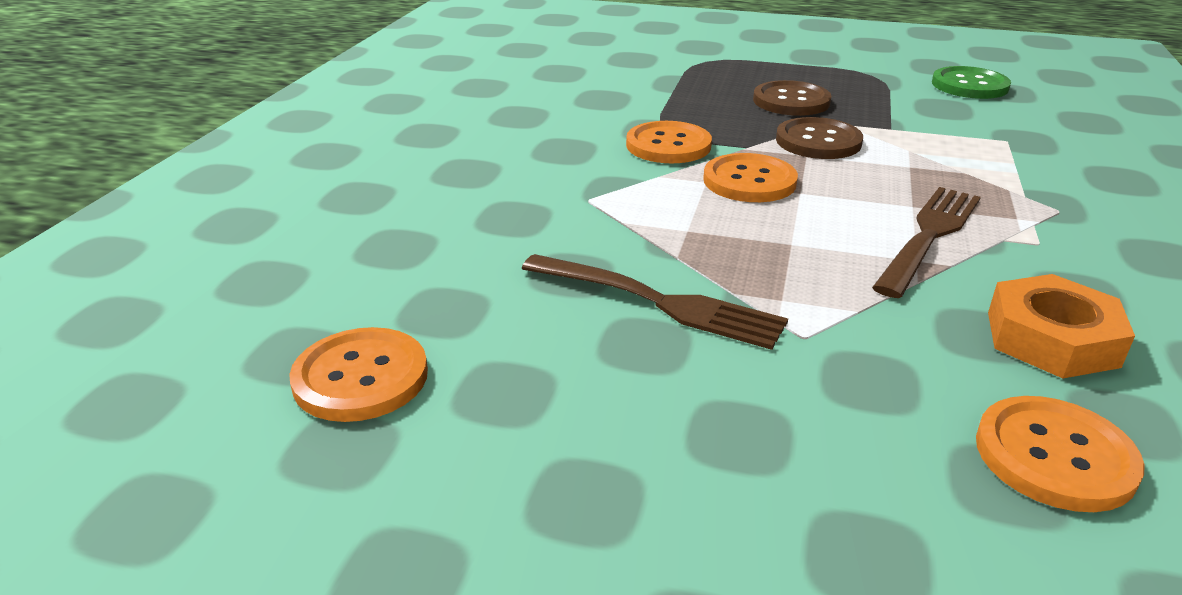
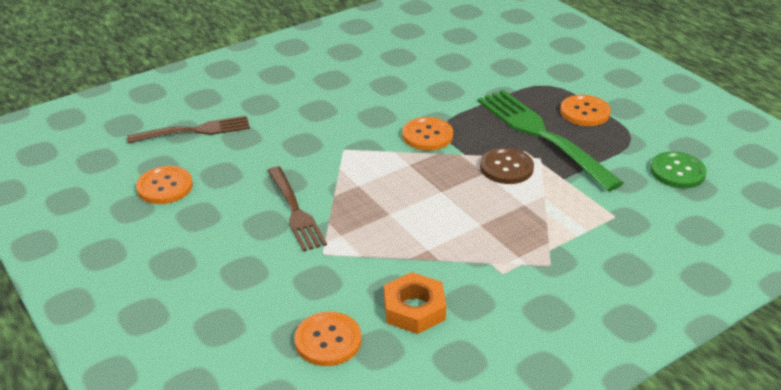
camera: 40 degrees right, 5 degrees up
orange button [703,153,798,202] -> orange button moved to [560,95,611,126]
brown button [753,80,831,116] -> green fork [478,90,624,191]
brown fork [872,187,981,298] -> brown fork moved to [127,116,250,143]

